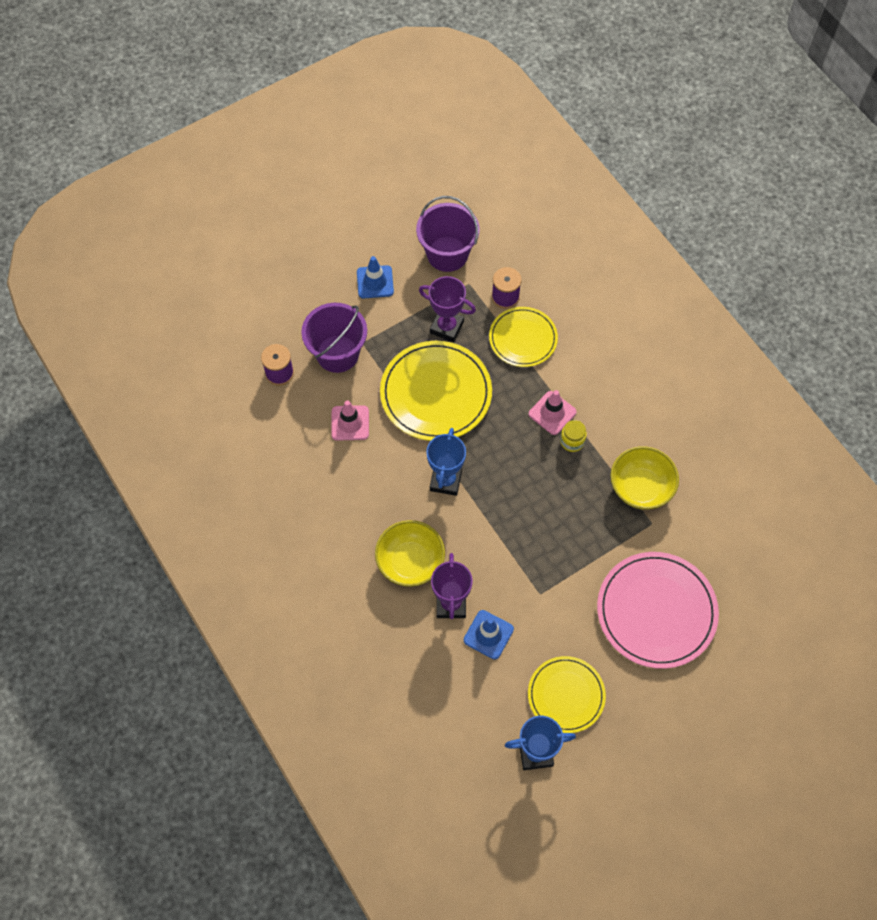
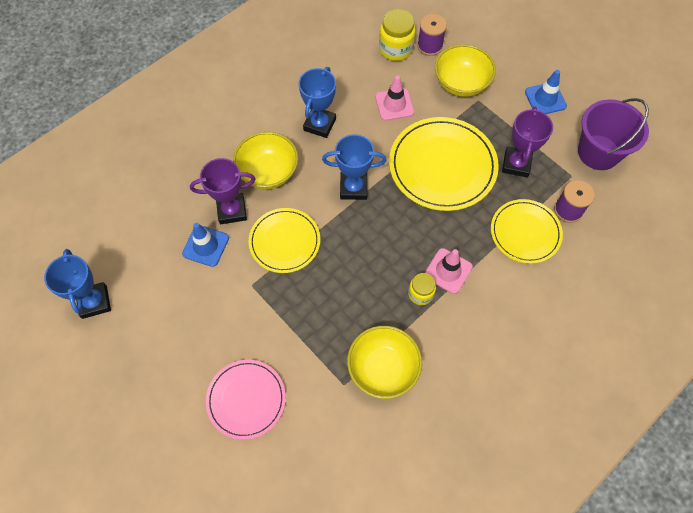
camera: 80 degrees right, 0 degrees up
purple bucket [301,303,367,373] -> yellow bowl [435,44,496,97]
yellow plate [528,656,606,733] -> yellow plate moved to [248,208,320,273]
pink plate [597,552,719,669] -> pink plate [206,360,286,440], size x0.63
none -> blue trophy [299,67,336,138]
none -> yellow jar [379,9,416,61]

